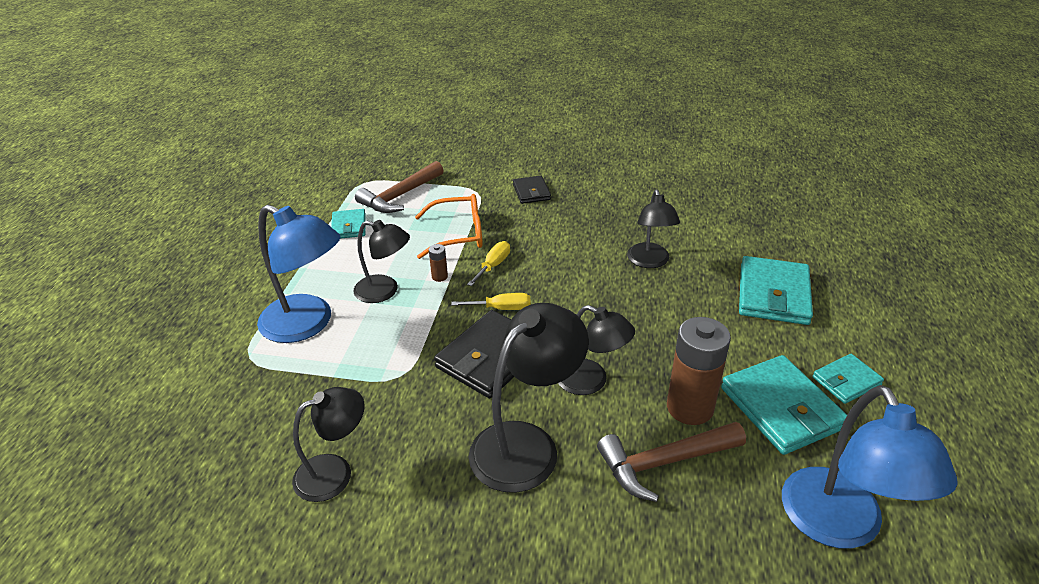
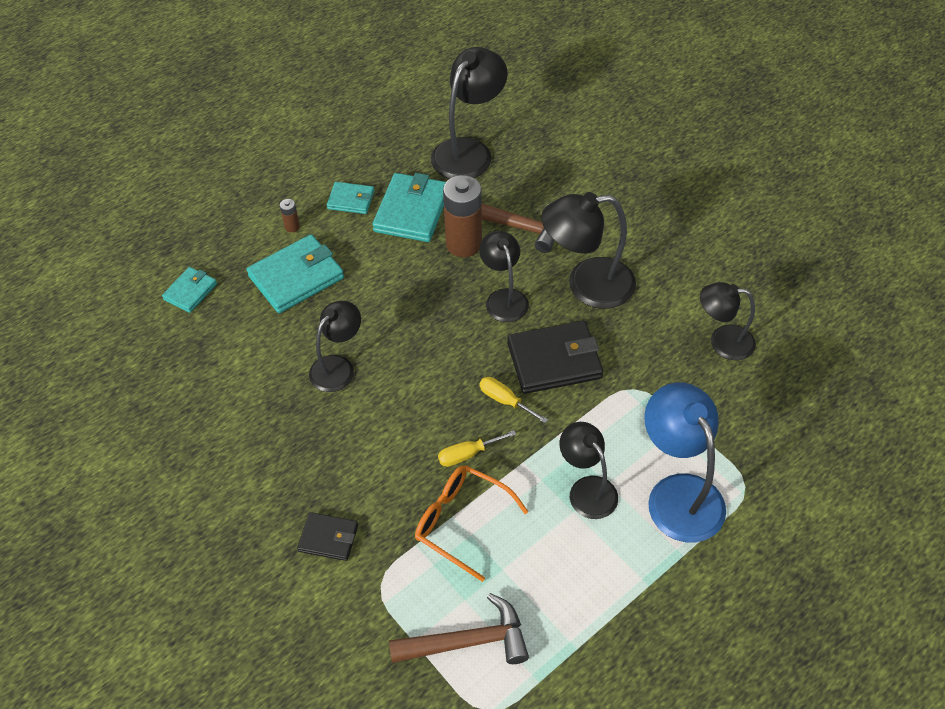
camera: 140 degrees left, 15 degrees up
turquoise wallet [331,209,366,239] -> turquoise wallet moved to [162,267,217,313]
brown battery [429,244,448,282] -> brown battery moved to [280,199,300,232]
black wallet [513,176,551,204] -> black wallet turned 75 degrees clockwise [297,512,358,561]
blue lamp [782,385,958,549] -> black lamp [431,47,508,179]

